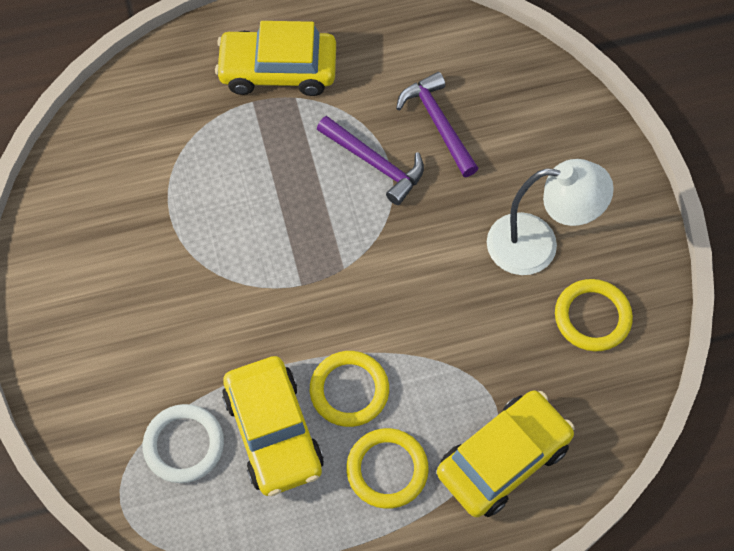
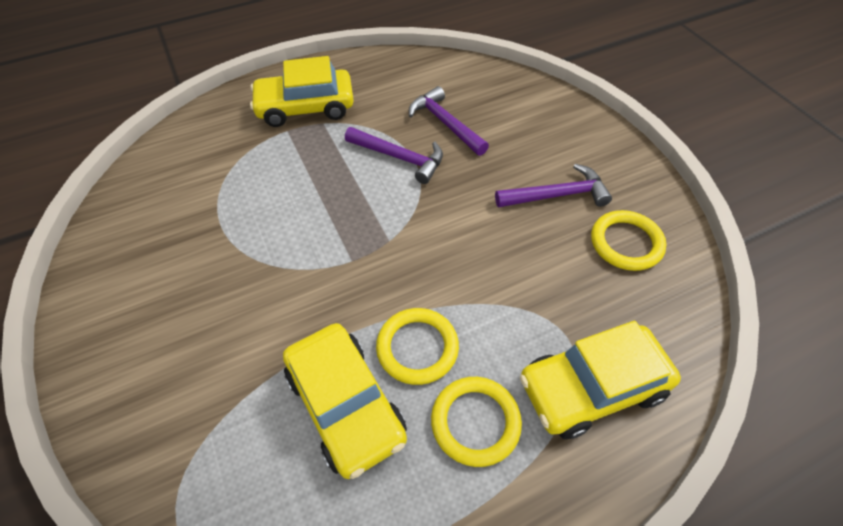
camera: 10 degrees left, 10 degrees down
white ring [143,404,224,483] -> none
yellow car [437,390,575,517] -> yellow car turned 150 degrees counterclockwise [520,321,681,439]
white lamp [487,159,614,275] -> purple hammer [495,164,612,207]

